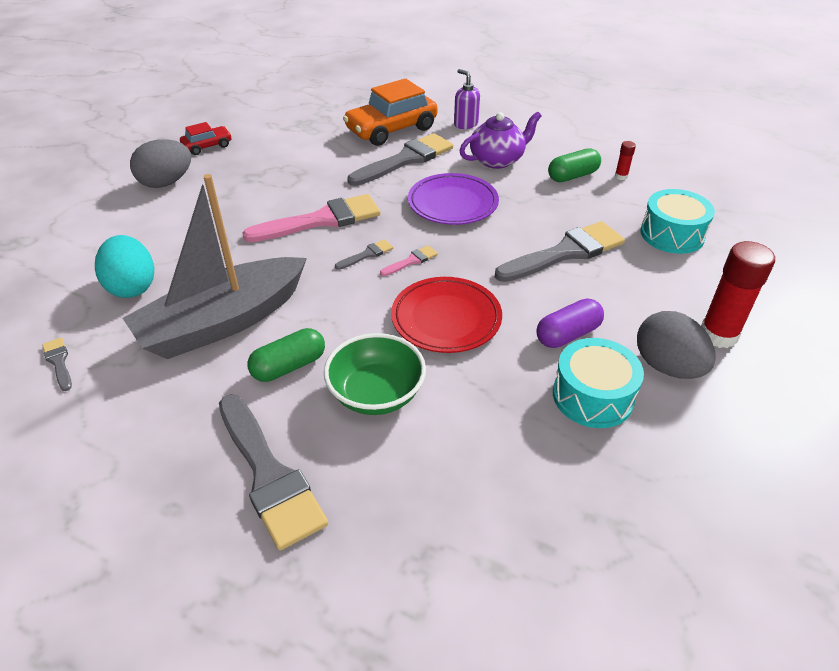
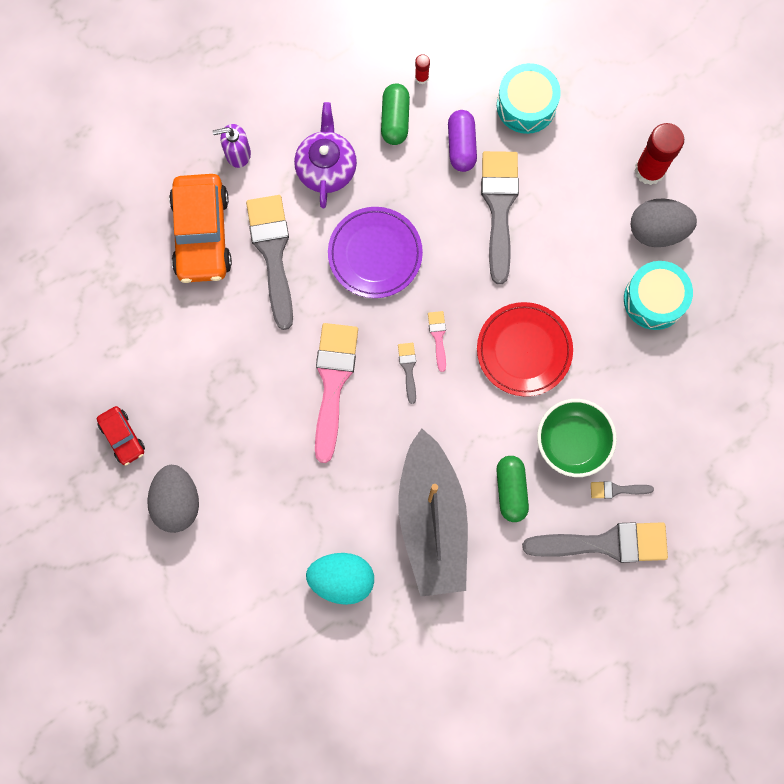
camera: 60 degrees left, 35 degrees up
grey brush [42,338,72,391] -> grey brush moved to [591,481,654,499]
red car [180,122,232,155] -> red car turned 150 degrees clockwise [97,406,145,466]
purple capsule [536,298,604,348] -> purple capsule moved to [448,110,477,172]

